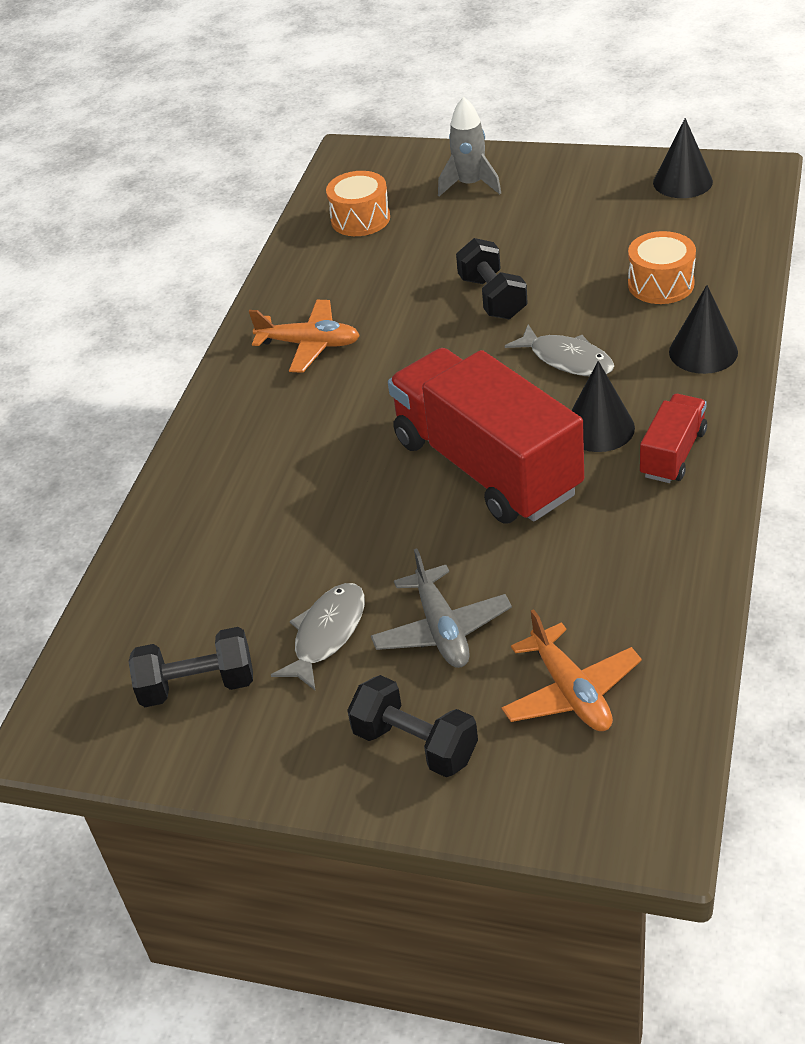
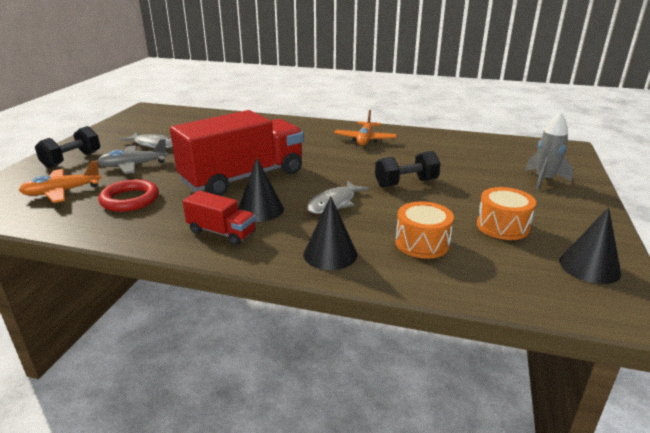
camera: 85 degrees right, 15 degrees down
black dumbbell [129,627,253,707] -> none
orange drum [326,171,390,236] -> orange drum moved to [477,187,536,240]
none -> red ring [98,179,159,212]

